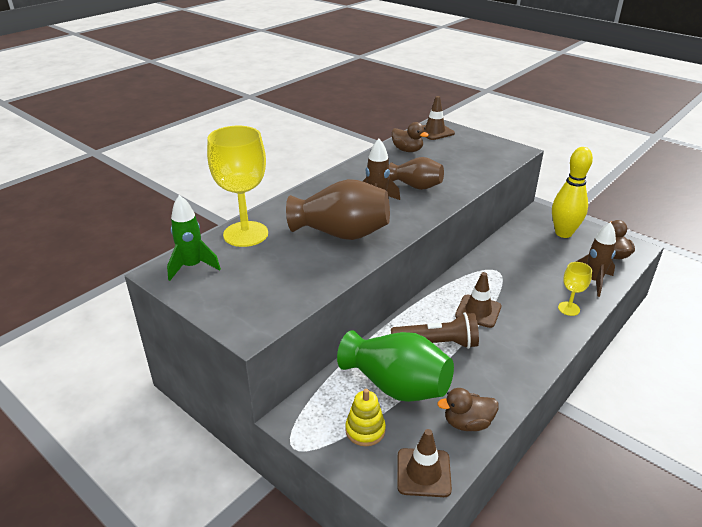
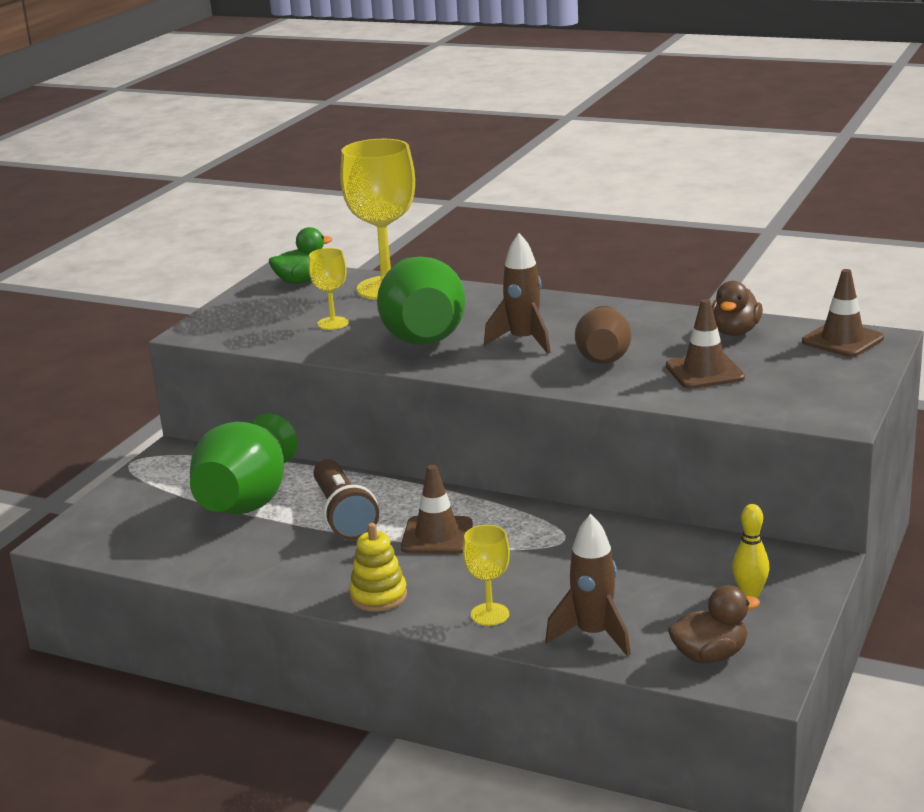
camera: 75 degrees right, 10 degrees down
green rocket [167,195,221,281] -> green duck [269,227,333,284]
brown vase [286,179,390,240] -> green vase [377,257,465,345]
yellow stacking toy [345,389,386,446] -> yellow stacking toy moved to [349,523,407,612]
brown traffic cone [397,429,452,497] -> brown traffic cone moved to [666,299,745,389]
brown duck [437,388,499,431] -> none
yellow bowling pin [552,147,593,238] -> yellow bowling pin [732,504,770,598], size x0.51
none -> yellow goblet [308,248,349,330]

